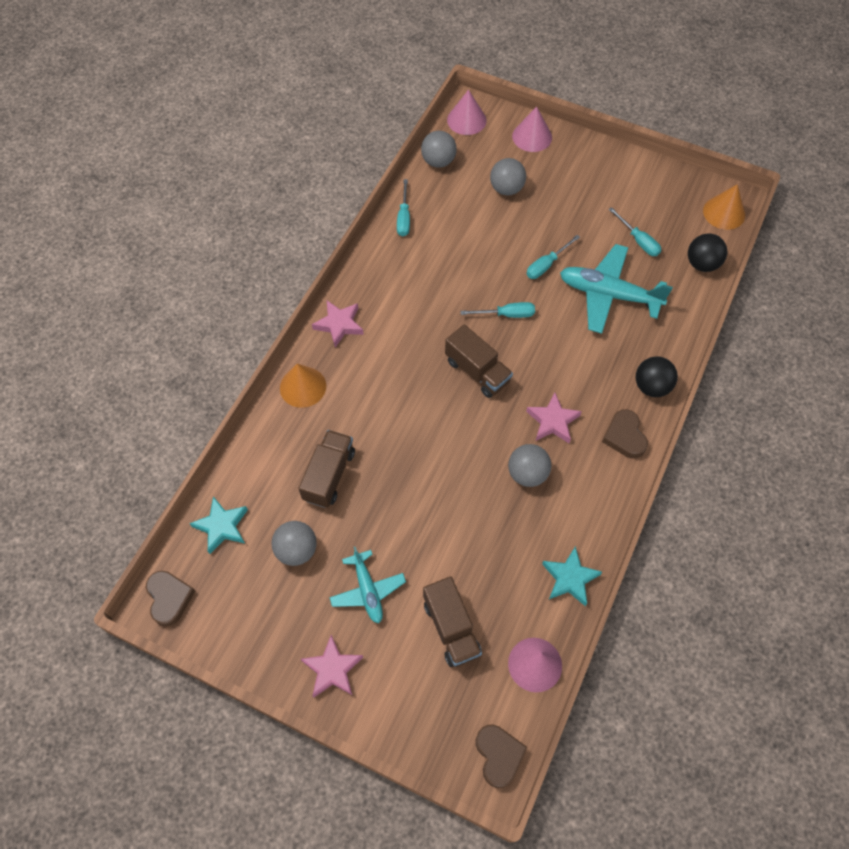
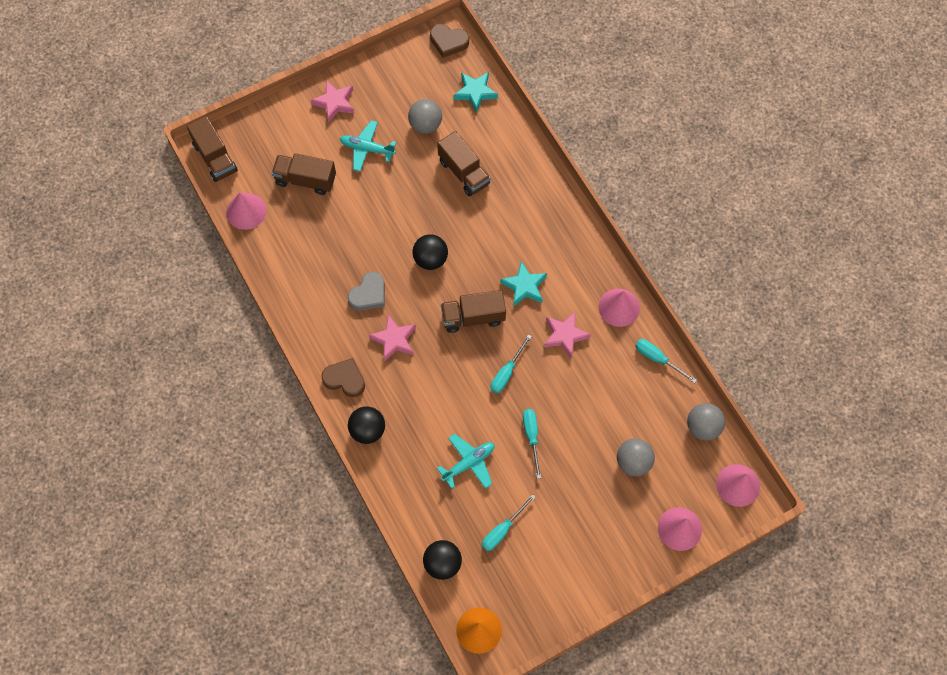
camera: 125 degrees right, 5 degrees up
orange cone [280,364,326,408] -> none
pink star [312,301,364,348] -> pink star moved to [544,312,591,358]
brown heart [476,725,527,788] -> brown truck [187,116,238,182]
grey ball [508,444,551,487] -> grey heart [348,272,385,311]
turquoise star [542,546,602,606] -> turquoise star moved to [500,261,547,307]
turquoise plane [560,244,673,334] -> turquoise plane [437,434,494,489], size x0.60
turquoise screwdriver [609,207,661,256] -> turquoise screwdriver turned 45 degrees counterclockwise [482,494,536,551]
none -> black ball [412,234,448,270]
none -> pink cone [598,289,640,327]

